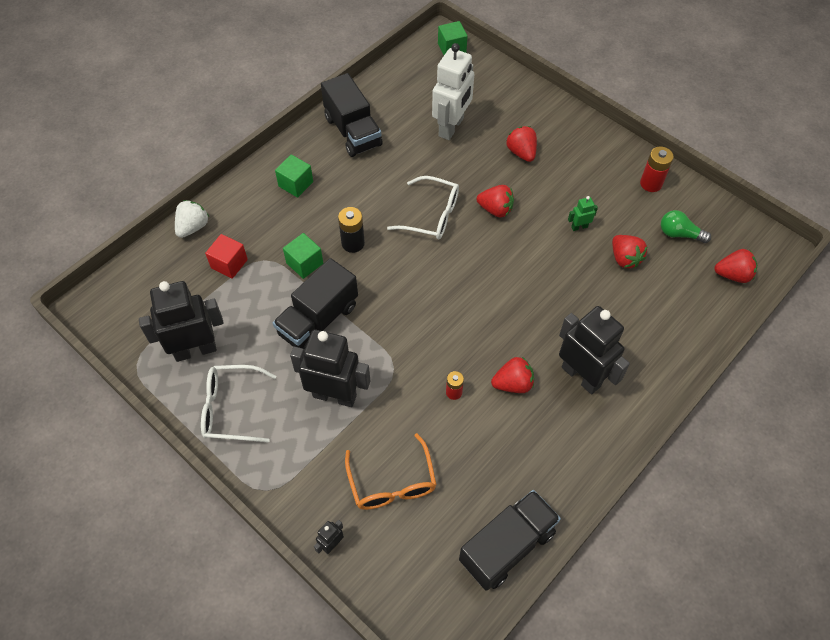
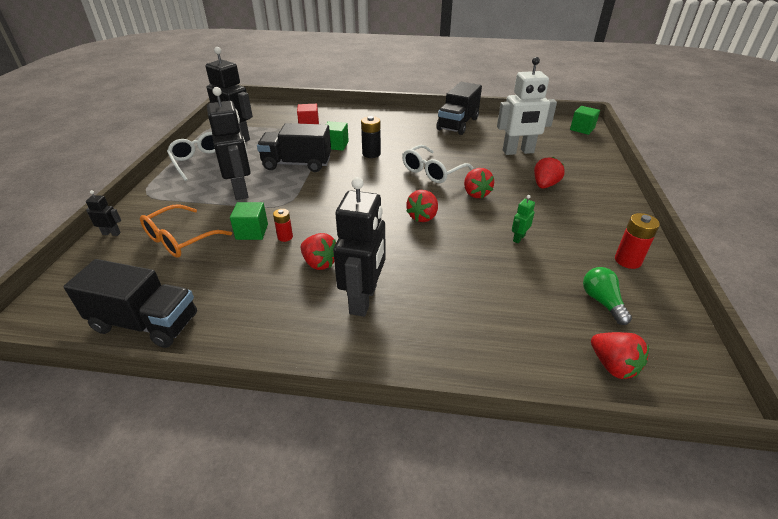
camera: 55 degrees right, 20 degrees down
white strawberry [175,200,209,238] -> none
green cube [275,155,313,198] -> green cube moved to [230,202,268,240]
white glasses [387,176,459,240] -> white glasses turned 60 degrees clockwise [402,145,473,183]
green robot [568,196,598,231] -> green robot turned 90 degrees counterclockwise [512,195,535,243]
red strawberry [612,235,648,268] -> red strawberry moved to [406,190,438,222]

